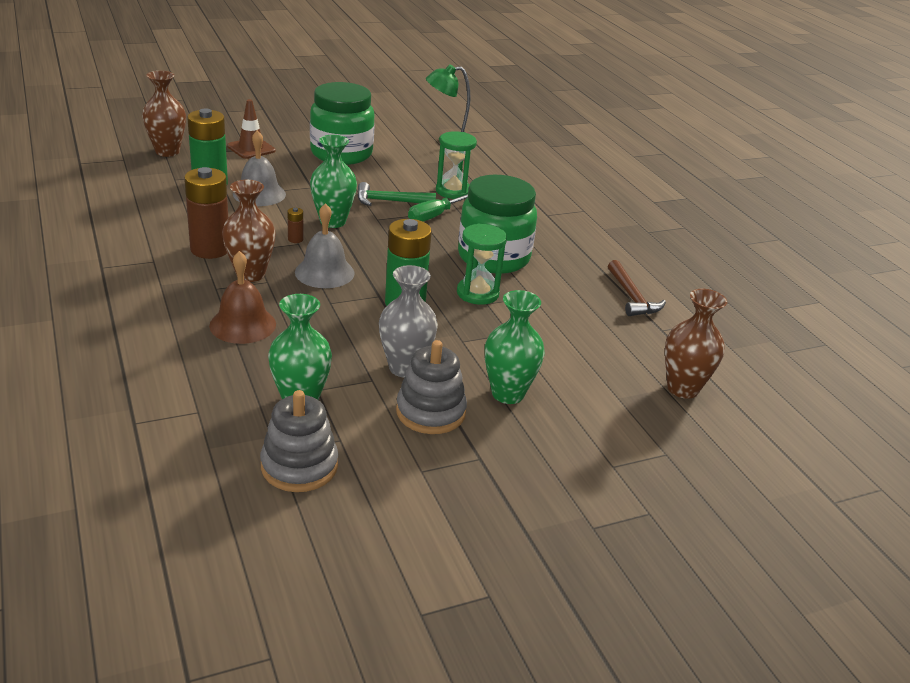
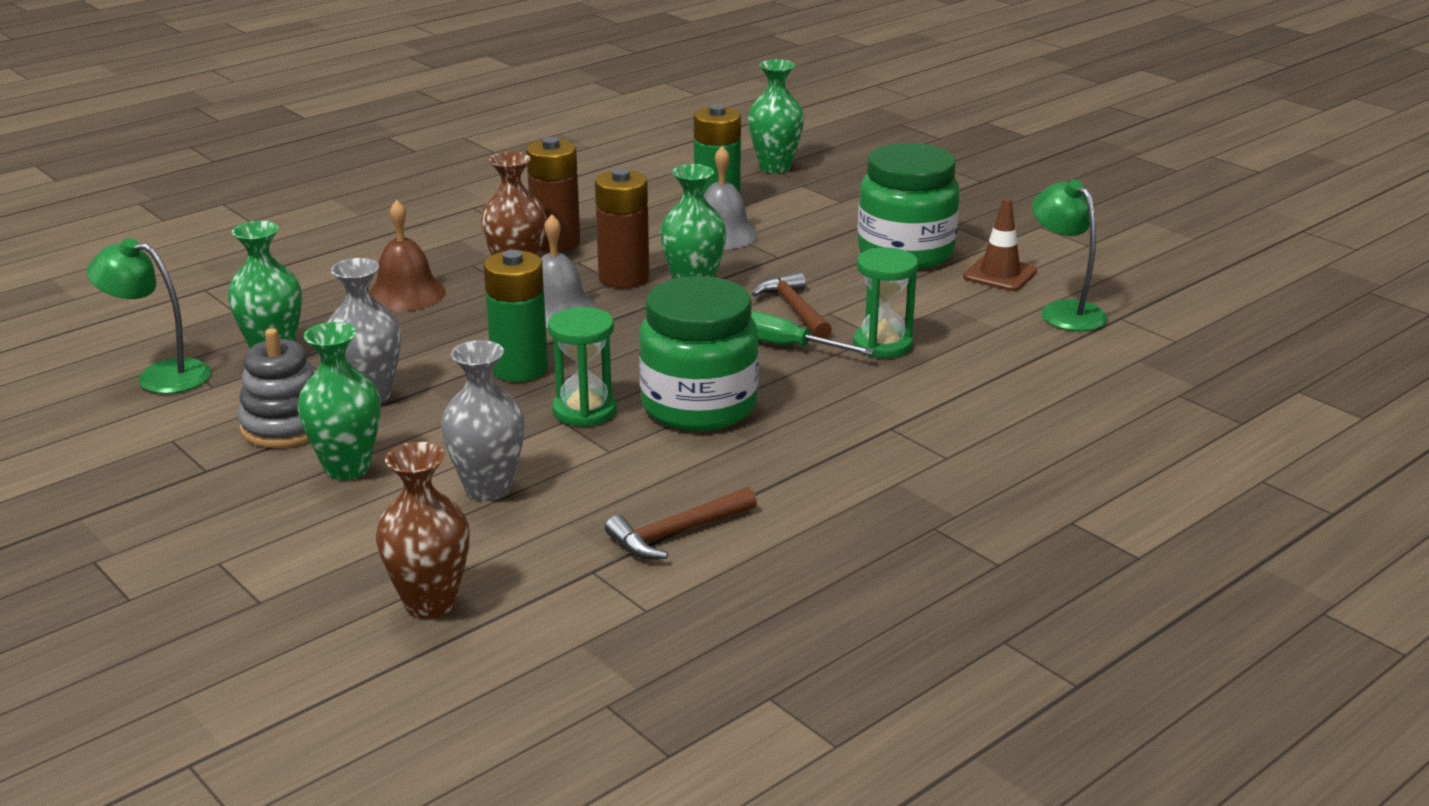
camera: 75 degrees right, 5 degrees down
brown vase [142,71,186,157] -> green vase [748,59,804,173]
brown traffic cone [227,99,276,159] -> brown traffic cone moved to [963,198,1037,291]
grey stacking toy [260,390,338,492] -> green lamp [87,238,211,394]
brown battery [287,208,303,243] -> brown battery [595,168,649,288], size x2.43
green hammer [358,182,436,206] -> brown hammer [752,272,832,339]
none -> grey vase [441,340,525,501]

